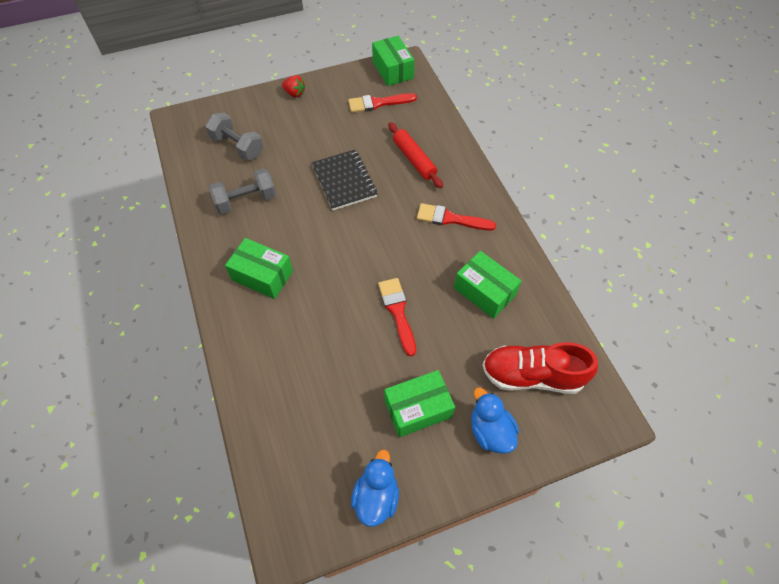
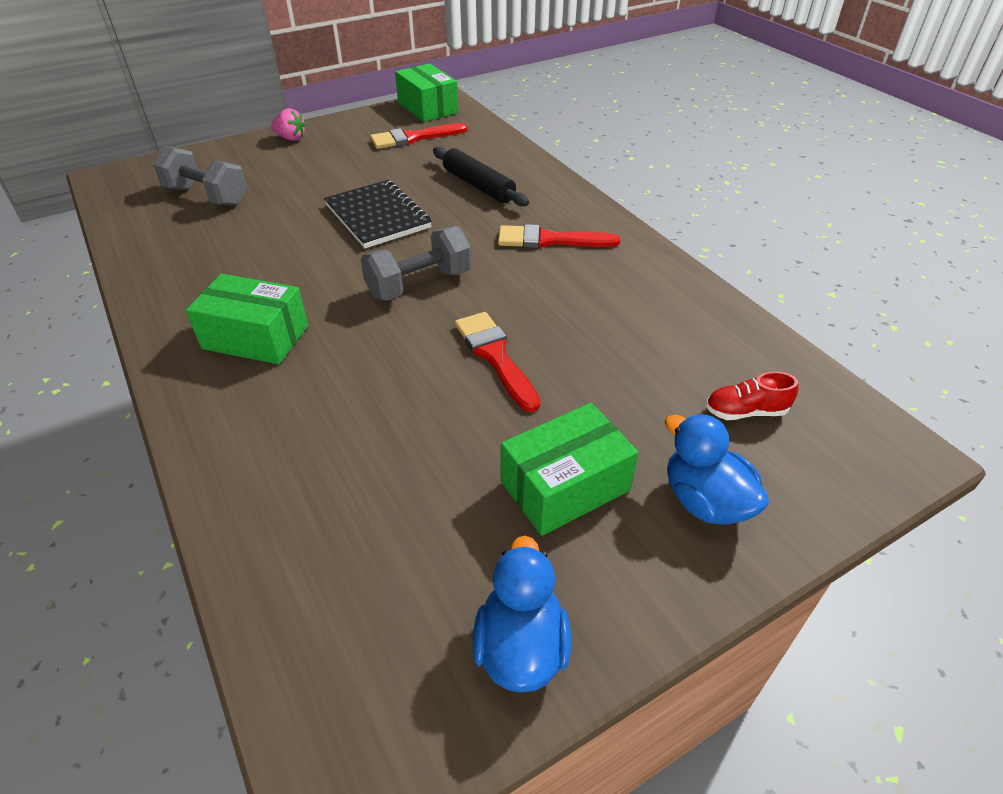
camera: 10 degrees left, 15 degrees down
grey dumbbell [209,168,276,214] -> grey dumbbell moved to [361,226,472,301]
red strawberry [282,75,305,97] -> pink strawberry [271,108,306,141]
red rolling pin [388,122,443,188] -> black rolling pin [433,147,529,206]
green box [454,251,522,319] -> none
red shoe [482,342,598,394] -> red shoe [706,372,798,420], size x0.47

